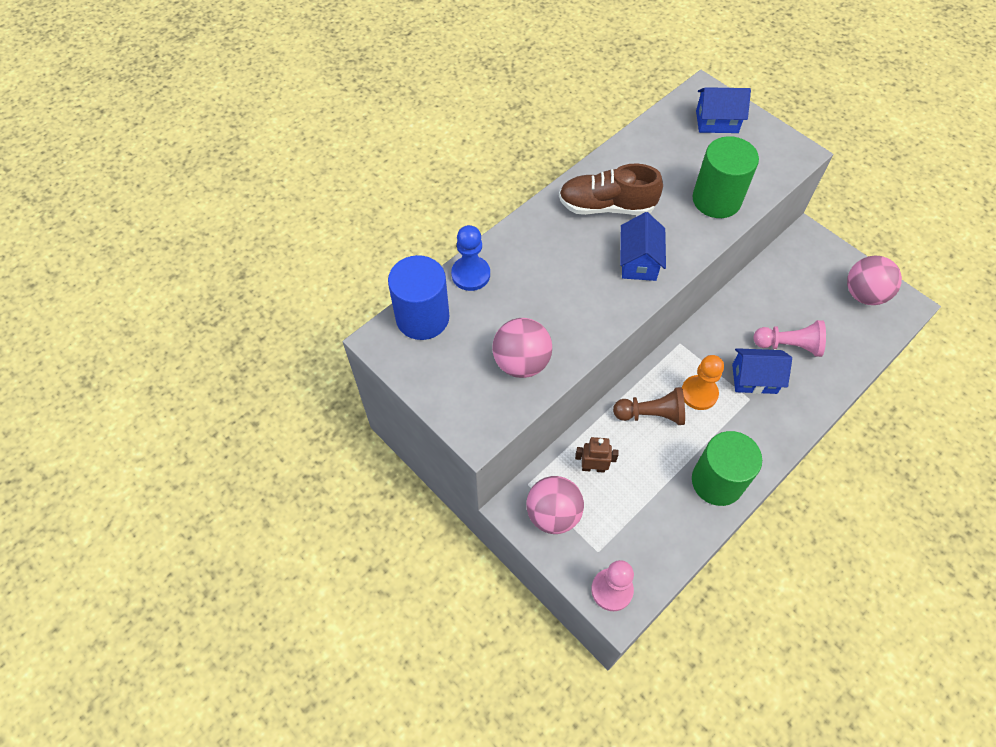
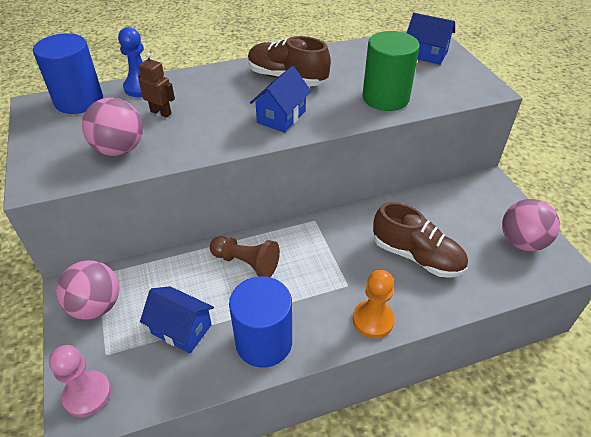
camera: 25 degrees right, 15 degrees down
brown robot [575,437,619,472] -> brown robot moved to [138,53,175,118]
orange pawn [682,355,724,410] -> orange pawn moved to [353,270,395,338]
green cylinder [692,431,762,506] -> blue cylinder [229,276,292,368]
blue house [732,348,792,394] -> blue house moved to [140,286,214,353]
pink pawn [753,320,826,357] -> brown shoe [373,202,468,278]

